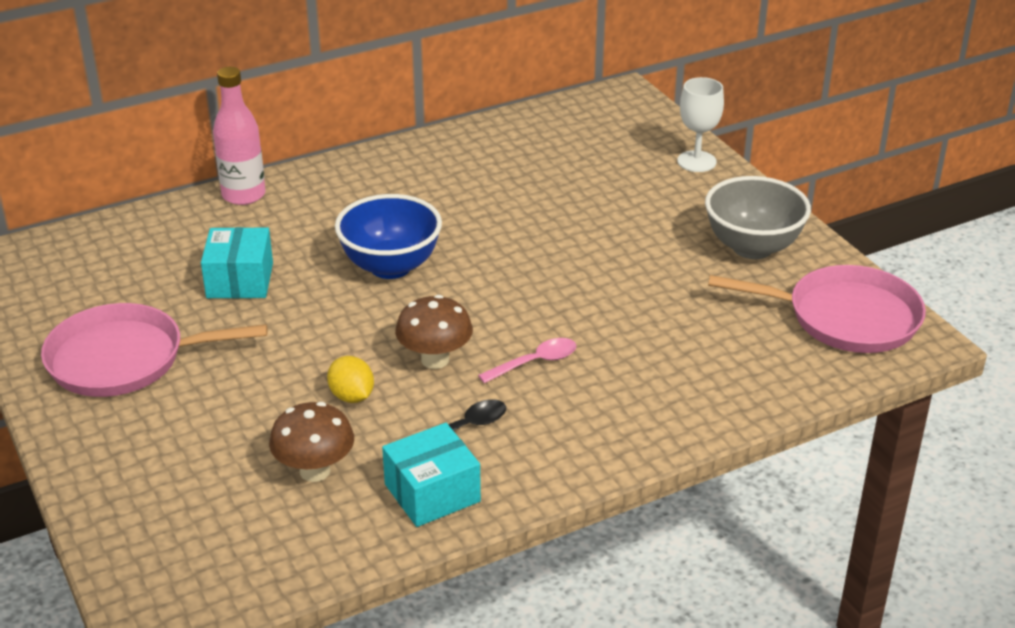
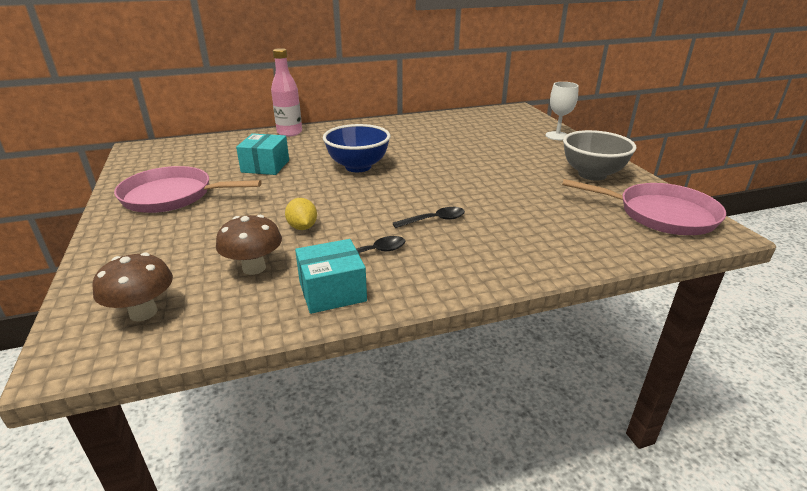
camera: 10 degrees right, 5 degrees down
brown mushroom [395,295,473,369] -> brown mushroom moved to [92,253,173,321]
pink spoon [478,338,576,383] -> black spoon [393,207,465,228]

